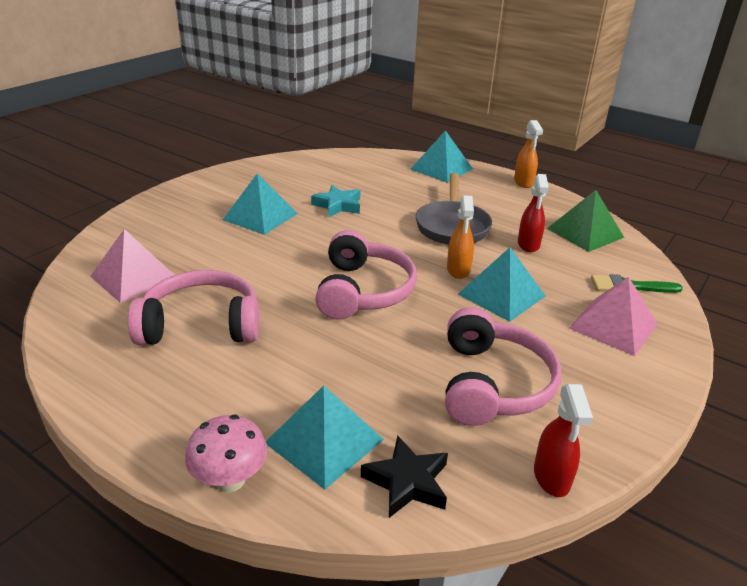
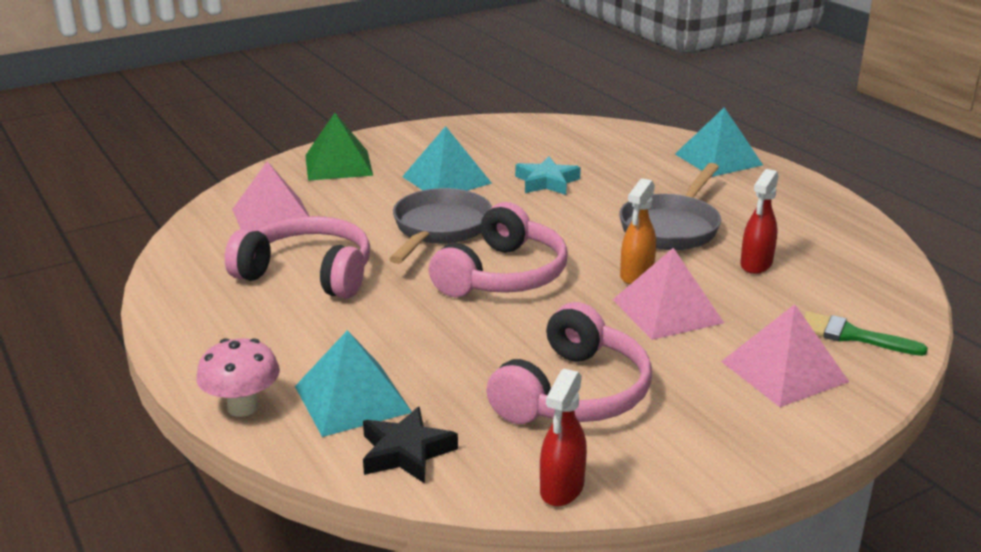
camera: 25 degrees right, 5 degrees down
turquoise pyramid [458,247,545,322] -> pink pyramid [613,248,724,340]
orange spray bottle [514,120,543,188] -> none
green pyramid [547,190,624,252] -> green pyramid moved to [305,113,373,181]
none -> grey pan [389,188,492,264]

